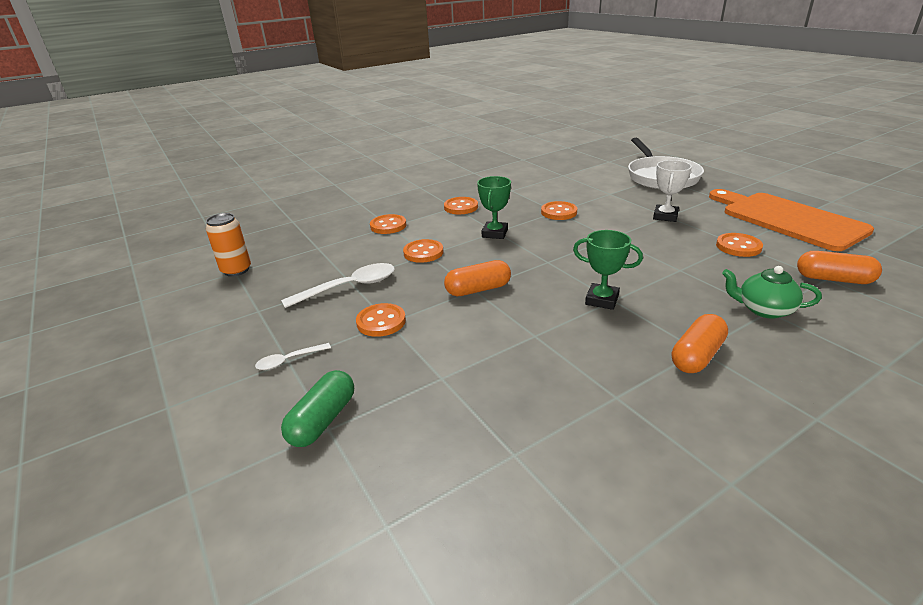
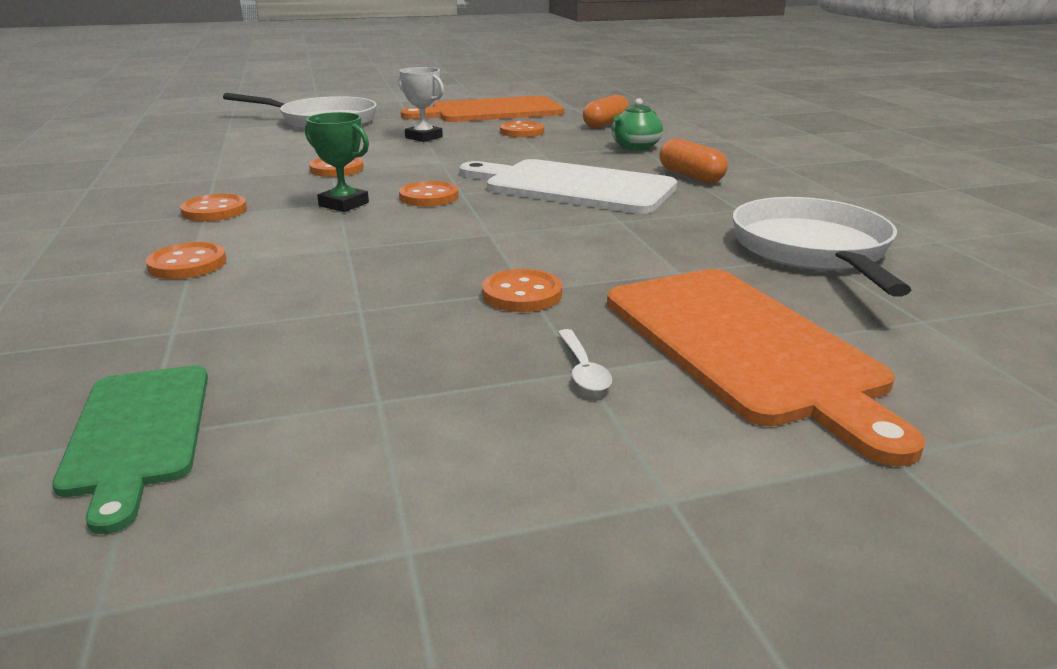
camera: 75 degrees left, 5 degrees down
orange can [206,213,251,277] -> green cutting board [52,365,208,534]
white spoon [281,263,395,308] -> none
green capsule [281,370,354,447] -> orange cutting board [607,269,926,467]
orange button [403,239,444,263] -> orange button moved to [399,181,458,206]
orange capsule [444,260,511,296] -> none
green trophy [573,230,643,310] -> white cutting board [460,159,677,214]
none -> white pan [733,197,911,297]

